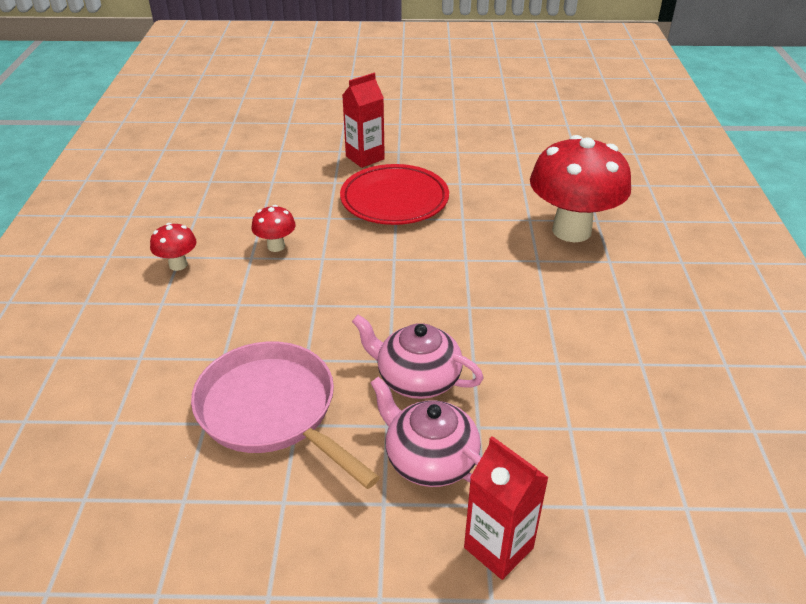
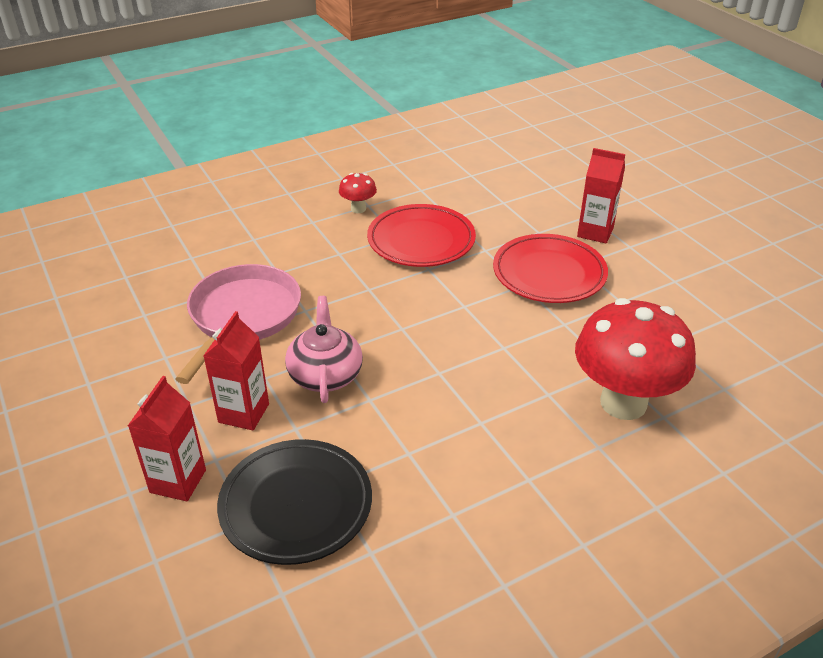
camera: 60 degrees right, 0 degrees up
red mushroom [251,205,296,252] -> red plate [367,204,476,267]
pink teapot [370,376,482,487] -> red carton [203,311,269,430]
none -> black plate [217,439,372,565]

